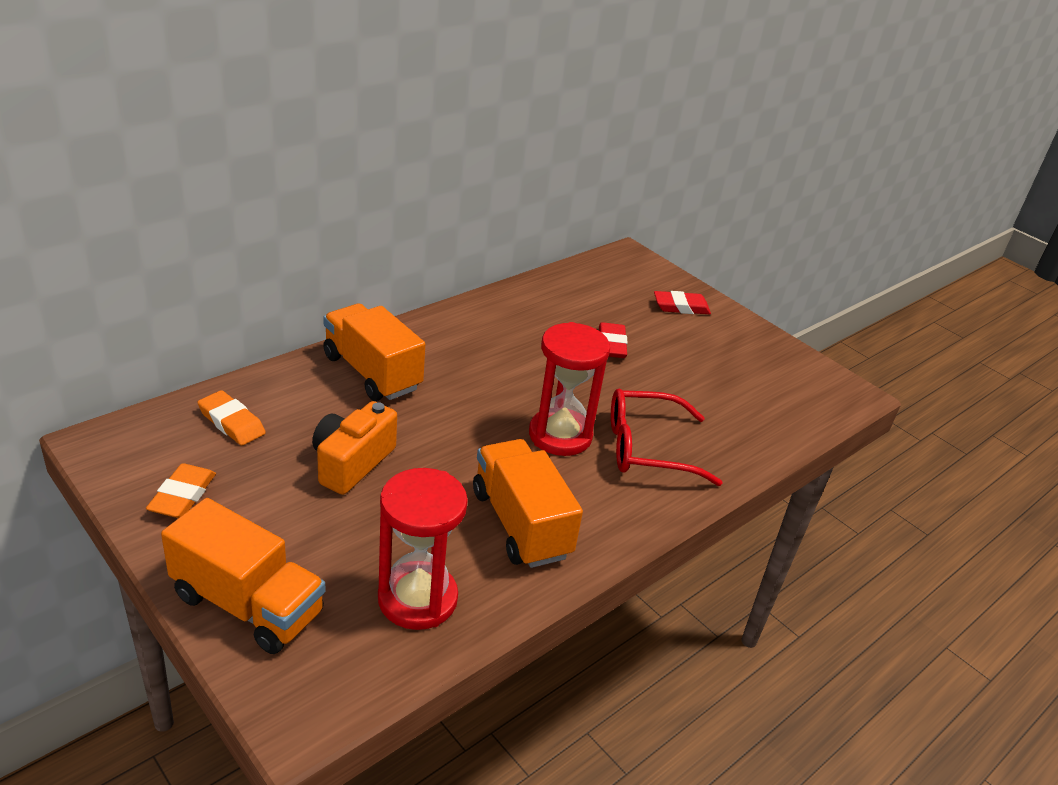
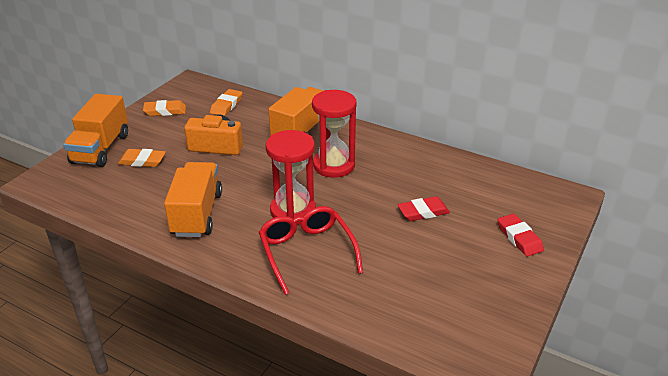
camera: 75 degrees right, 0 degrees up
red hourglass [378,468,468,630] -> red hourglass moved to [312,90,356,178]
orange truck [473,439,583,568] -> orange truck turned 45 degrees counterclockwise [164,162,222,237]
none -> orange eraser [118,149,166,167]

